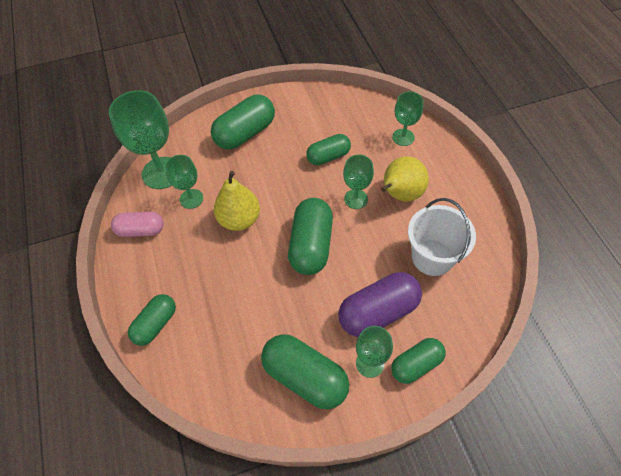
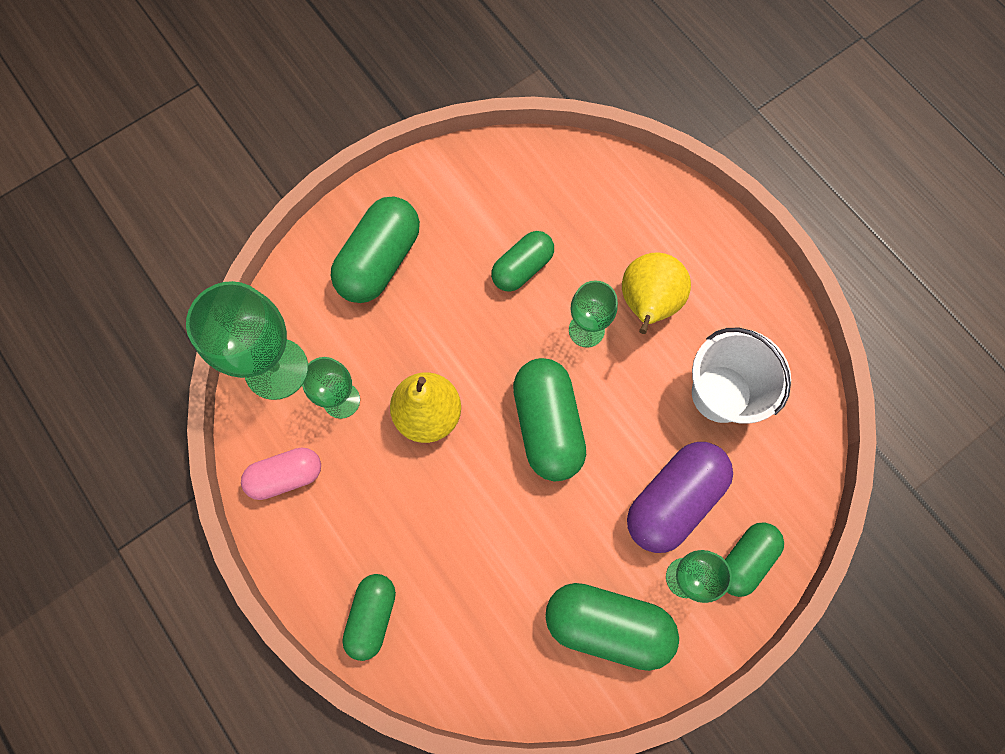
camera: 20 degrees left, 15 degrees up
green goblet [392,91,423,146] -> none

